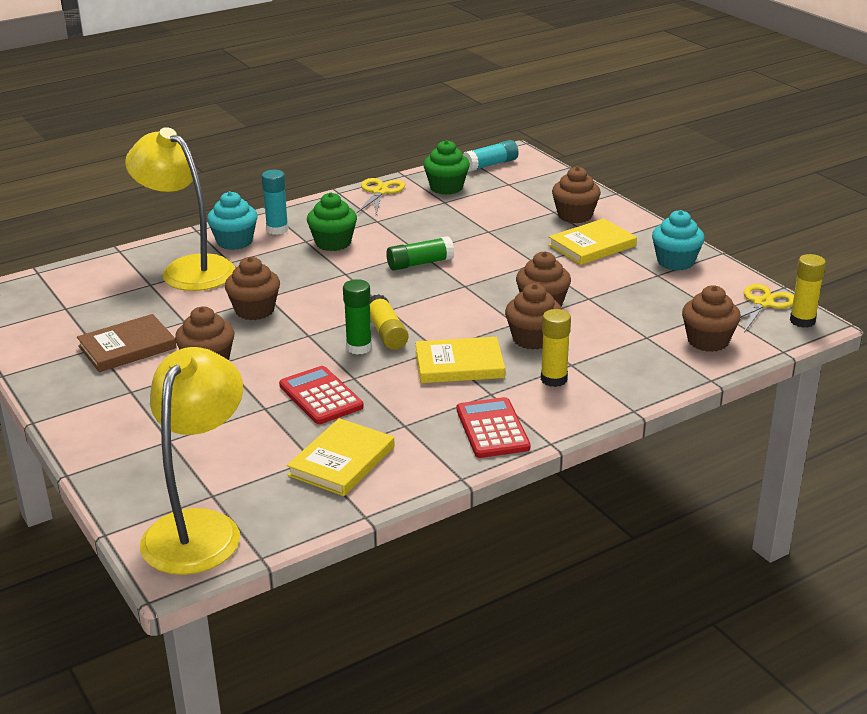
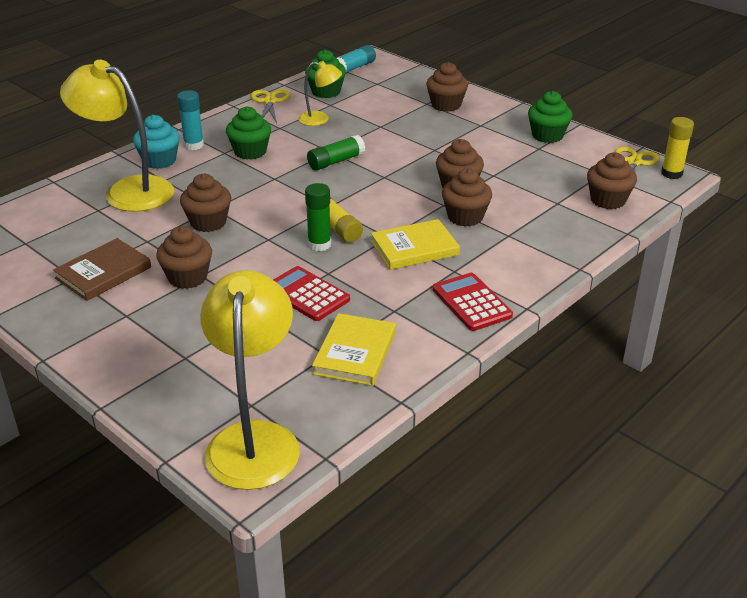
camera: 15 degrees left, 5 degrees up
yellow glue stick [541,309,571,387] -> none
yellow book [548,218,637,265] -> none
turquoise cupcake [652,210,705,271] -> green cupcake [528,91,572,143]
none -> yellow lamp [298,61,342,126]

